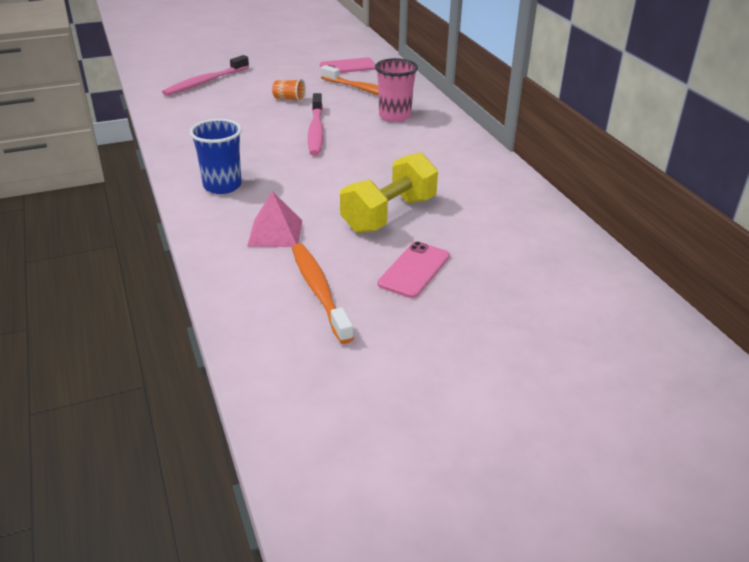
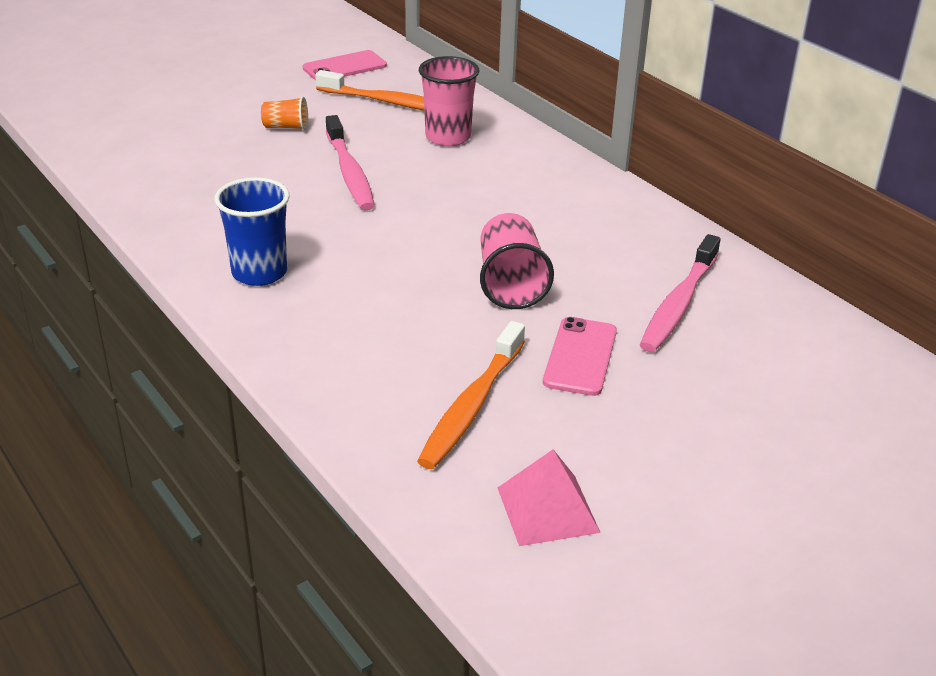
camera: 15 degrees left, 0 degrees up
pink toothbrush [162,55,249,96] -> pink toothbrush moved to [640,234,720,352]
pink pyramid [247,191,302,247] -> pink pyramid moved to [498,449,601,546]
orange toothbrush [292,243,354,344] -> orange toothbrush turned 120 degrees counterclockwise [417,321,525,469]
yellow dumbbell [340,152,438,233] -> pink cup [480,213,554,309]

